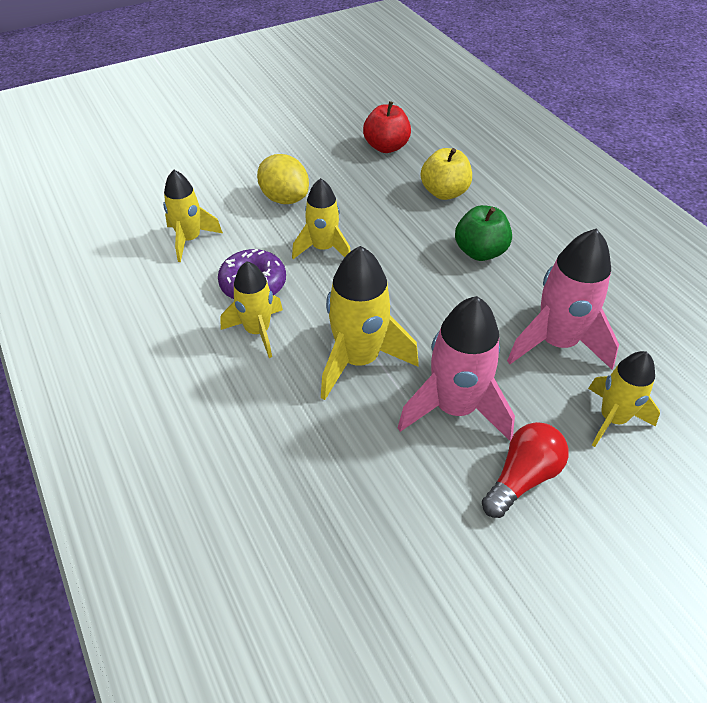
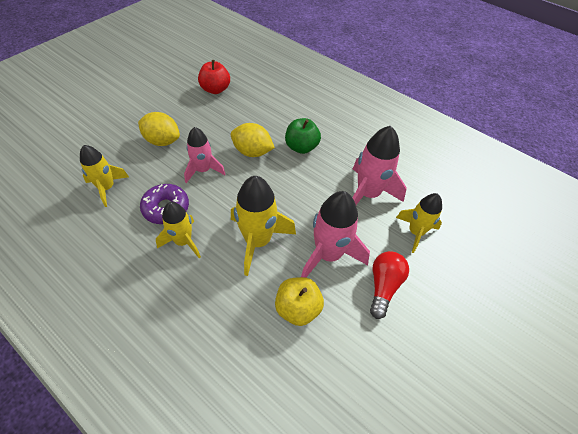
camera: 25 degrees left, 5 degrees up
yellow rocket [292,178,351,259] -> pink rocket [184,127,225,183]
yellow apple [421,148,472,200] -> yellow apple moved to [275,277,324,326]
none -> yellow lemon [231,123,275,157]

